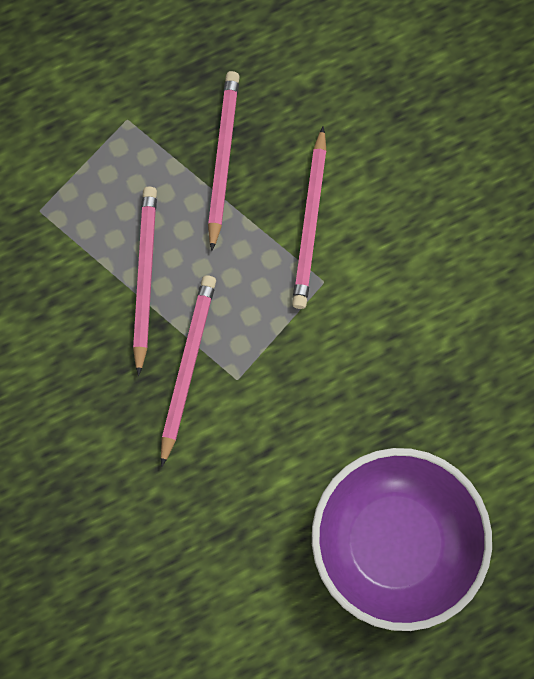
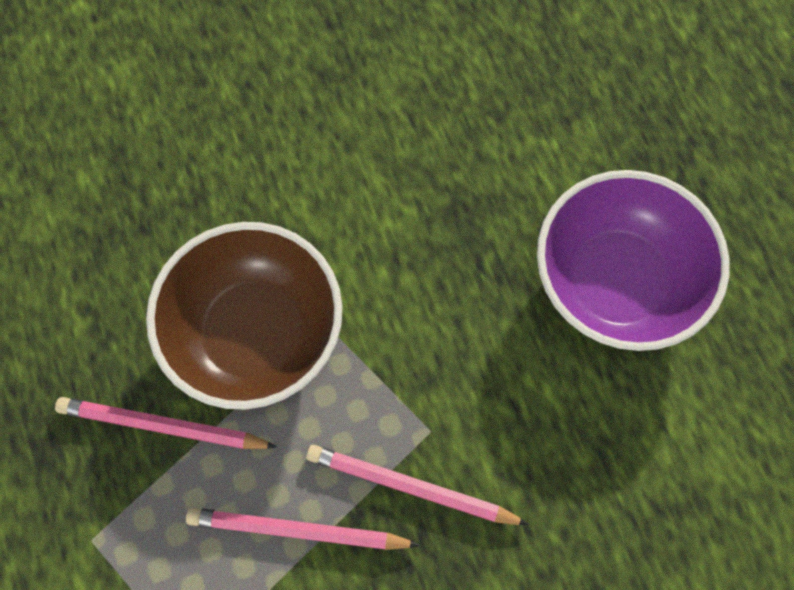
camera: 85 degrees left, 5 degrees down
pink pencil [292,127,327,309] -> brown bowl [146,222,343,409]

